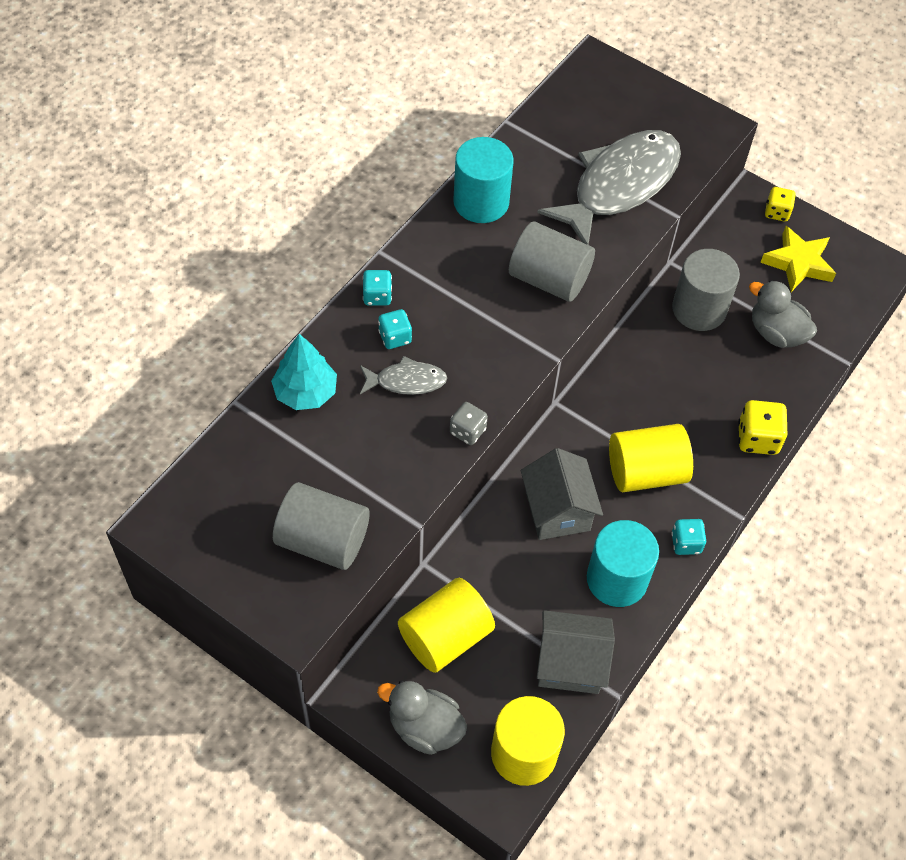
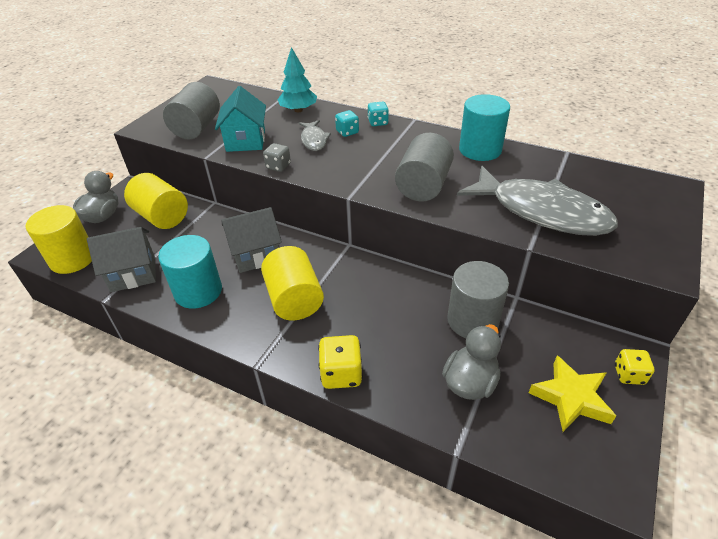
camera: 85 degrees right, 15 degrees down
grey house [537,610,615,694] -> grey house turned 75 degrees clockwise [87,227,156,292]
turquoise dice [671,519,706,555] -> none
none -> turquoise house [215,86,266,152]

